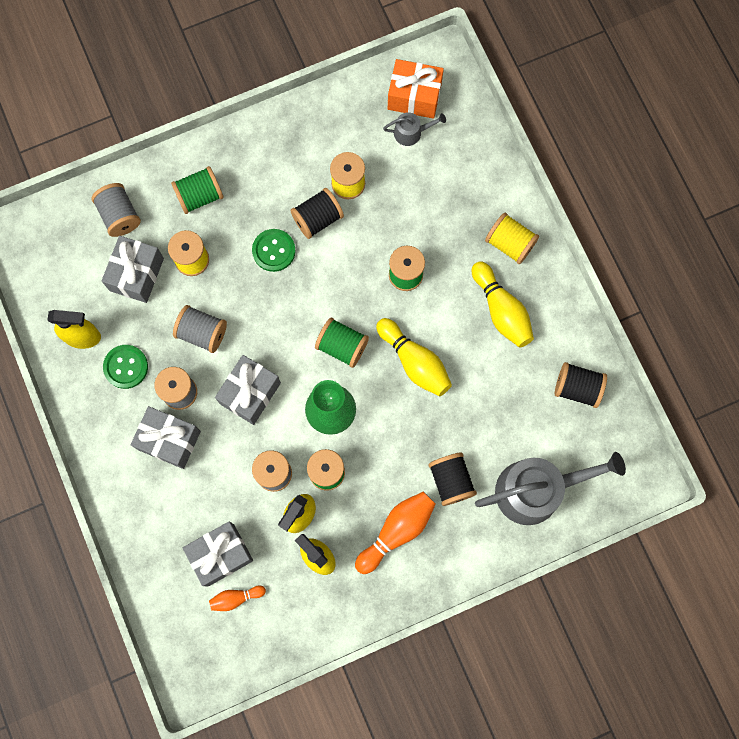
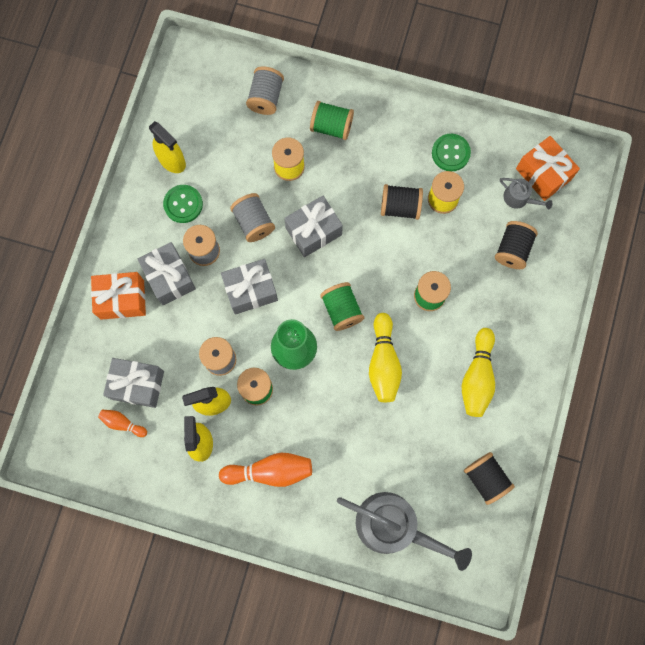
camera: 40 degrees right, 0 degrees up
grey gift [102,236,164,303] -> grey gift moved to [284,196,343,257]
green button [252,229,295,272] -> green button moved to [432,134,471,171]
black spool [428,452,477,506] -> black spool moved to [495,221,538,269]
yellow spool [485,213,539,264] -> none
none -> orange gift [91,272,146,320]

